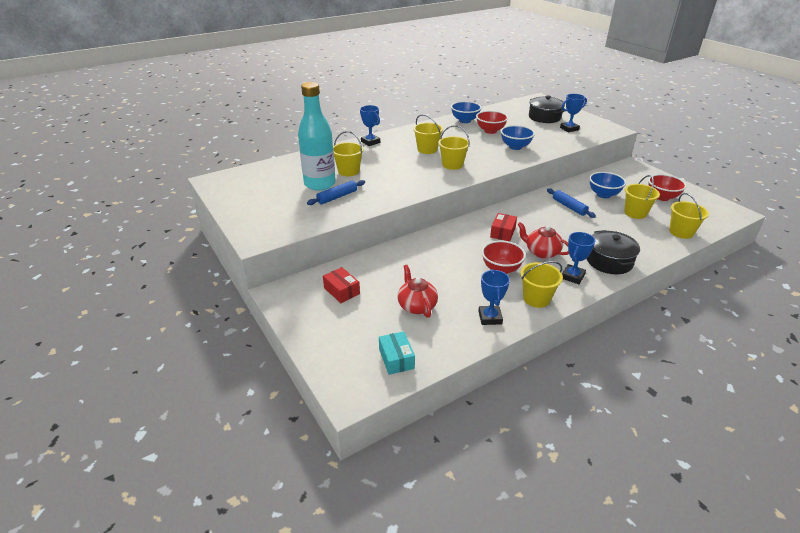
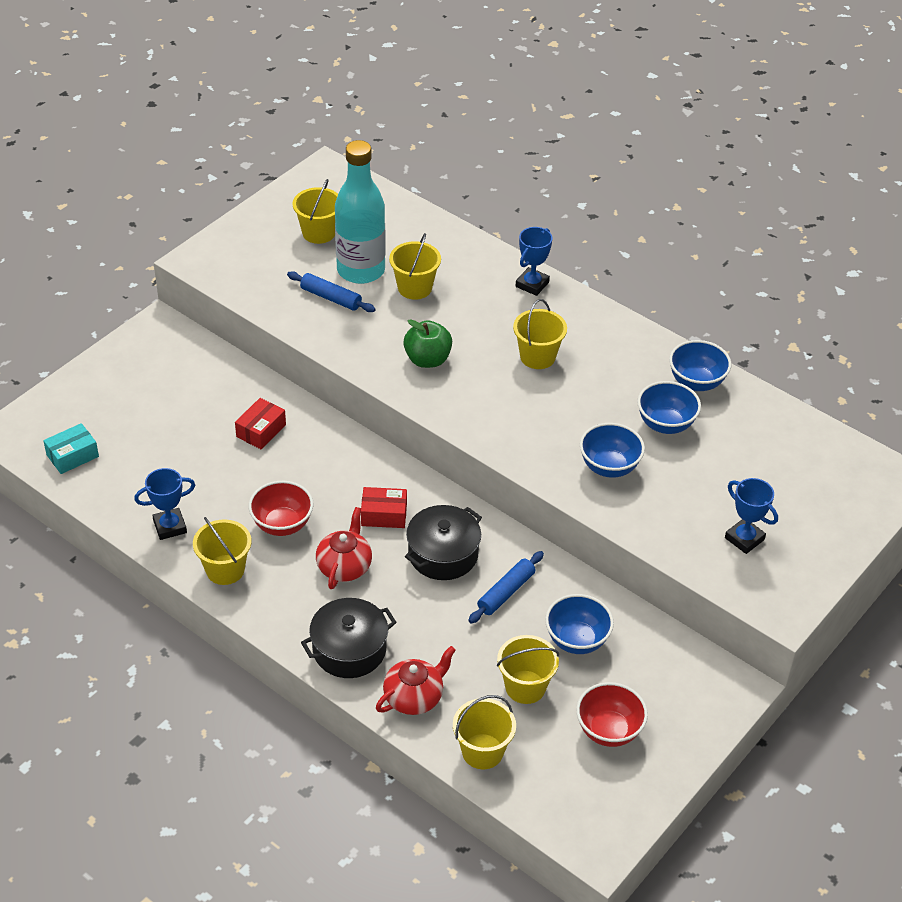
camera: 70 degrees right, 10 degrees up
red box [323,267,360,303] -> red box moved to [235,398,286,449]
red teapot [398,265,438,318] -> red teapot moved to [376,646,456,715]
yellow bucket [438,125,470,170] -> yellow bucket moved to [293,179,338,244]
red bowl [476,111,508,134] -> blue bowl [637,381,701,434]
black pot [529,96,565,123] -> black pot moved to [405,505,482,580]
blue trophy [562,232,595,284] -> none
none -> green apple [403,319,452,368]

